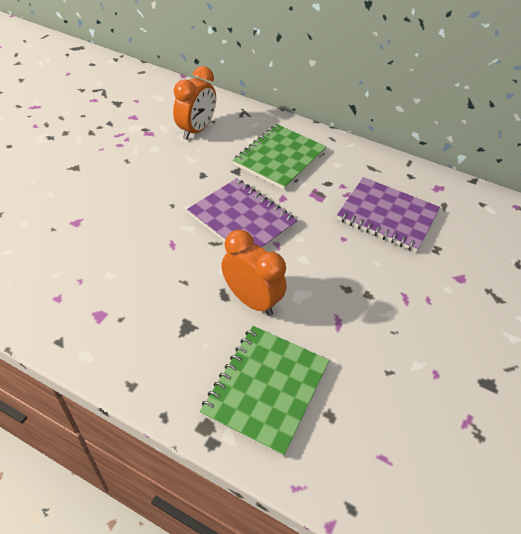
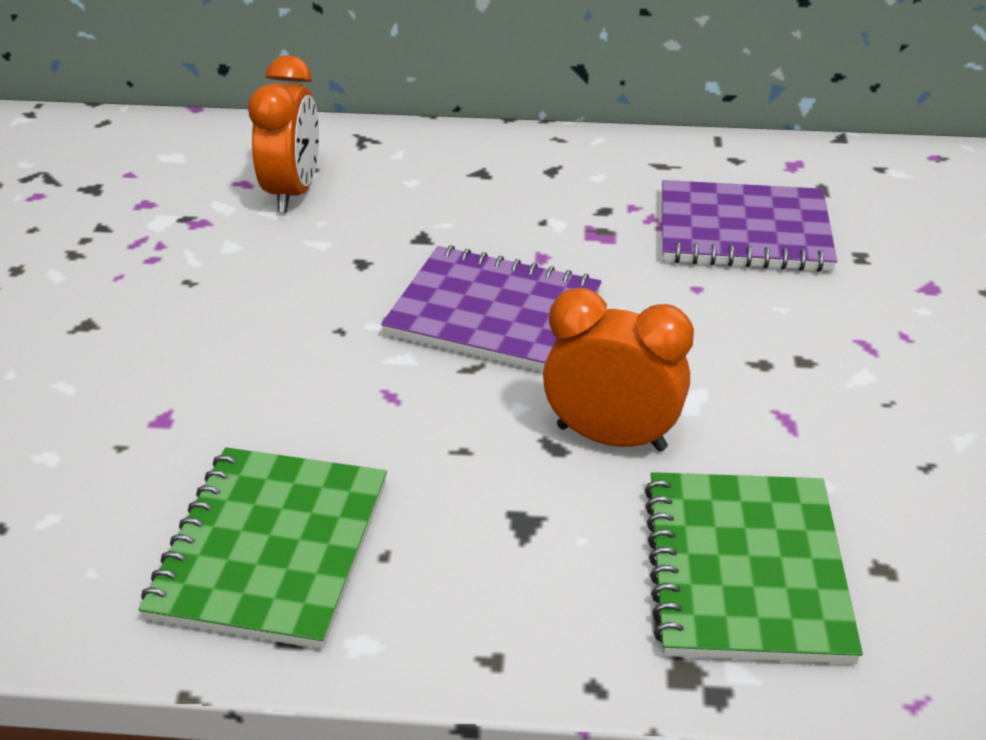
camera: 20 degrees left, 10 degrees down
green notebook [233,124,327,190] -> green notebook moved to [139,447,387,649]

